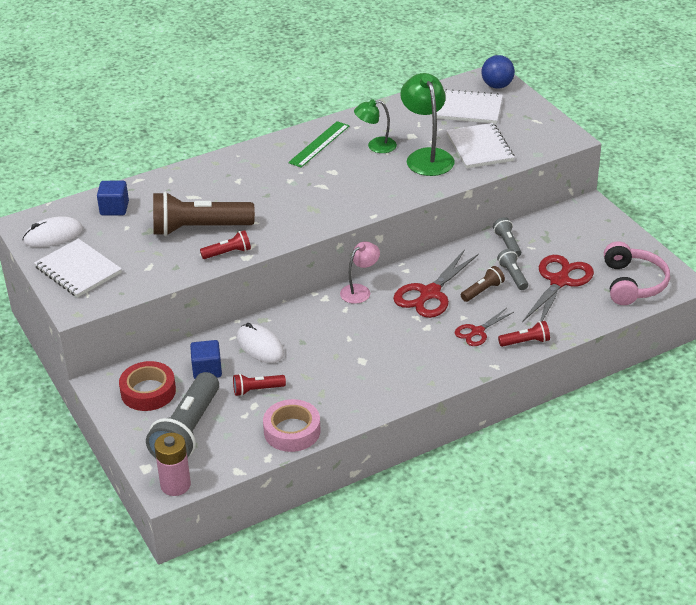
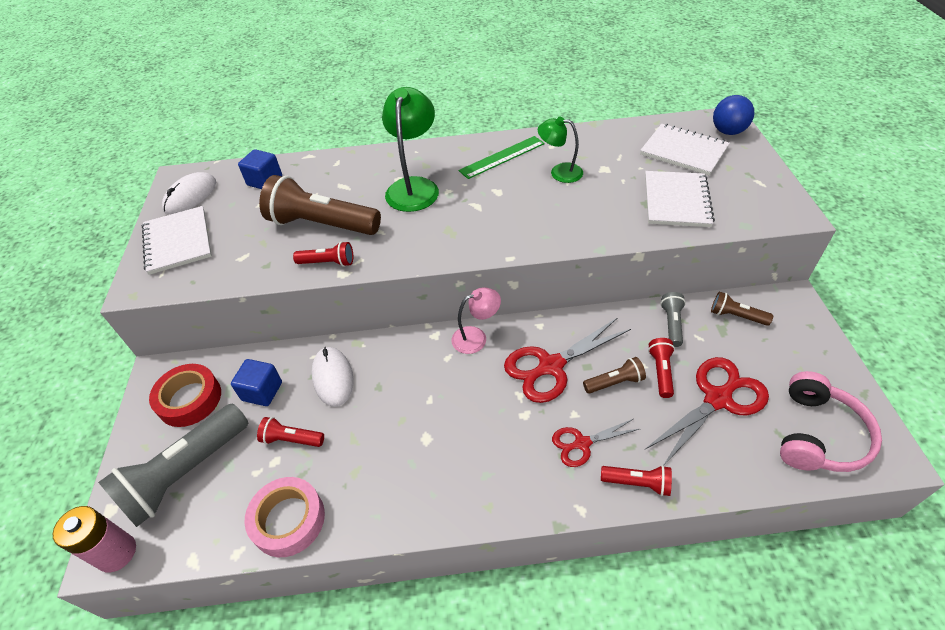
camera: 25 degrees right, 10 degrees up
white mouse [22,216,83,247] -> white mouse turned 60 degrees counterclockwise [162,172,216,214]
green lamp [400,73,455,176] -> green lamp moved to [382,87,439,212]
grey flashlight [497,249,528,290] -> red flashlight [648,338,675,398]
none -> brown flashlight [711,292,773,326]

